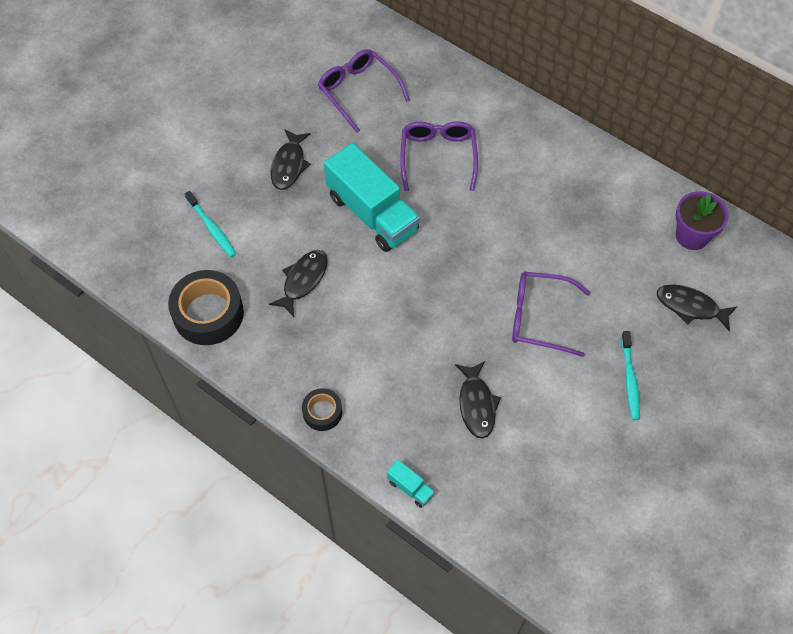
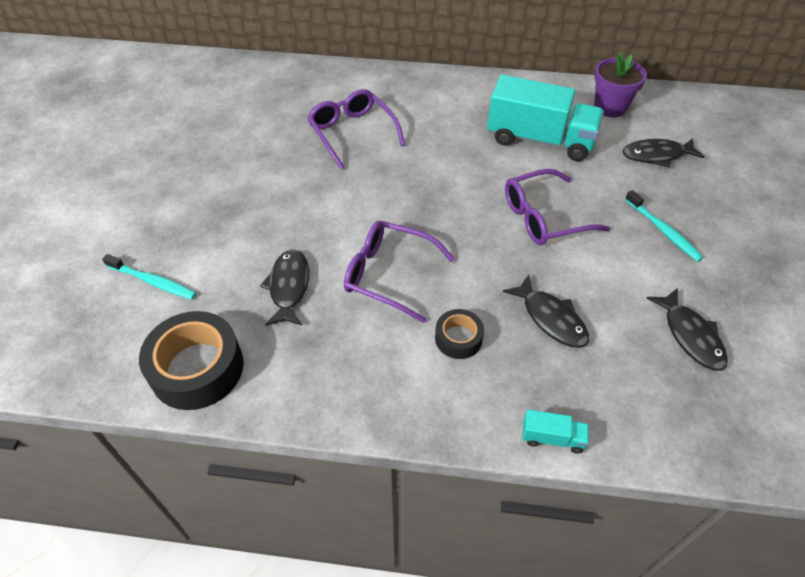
camera: 30 degrees left, 10 degrees down
black fish [271,129,311,190] -> black fish moved to [647,288,728,371]
black tape [302,388,342,431] -> black tape moved to [435,309,484,359]
purple glasses [318,49,410,133] -> purple glasses moved to [344,221,455,323]
turquoise truck [324,143,420,252] -> turquoise truck moved to [487,75,604,161]

